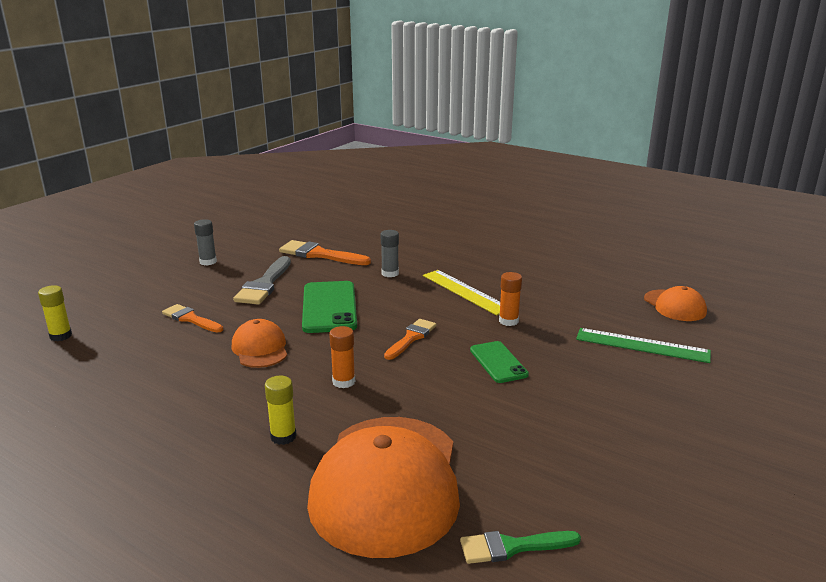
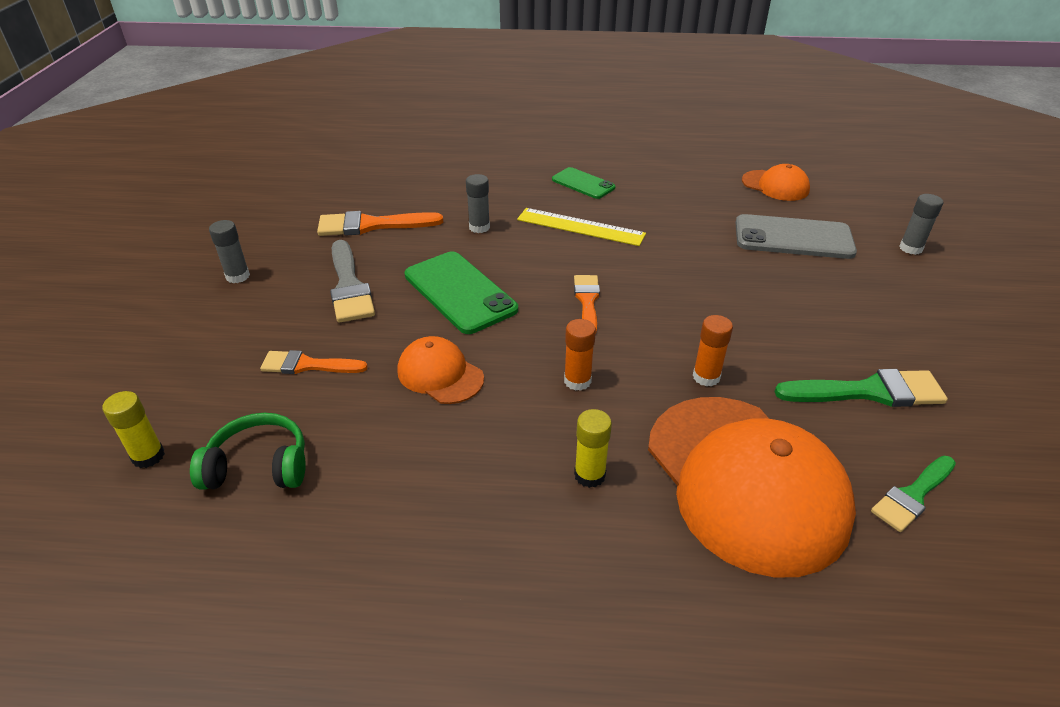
camera: 30 degrees left, 15 degrees up
green phone [470,341,529,383] -> green phone moved to [552,167,616,199]
orange glue stick [499,272,522,326] -> orange glue stick moved to [693,315,733,387]
green ruler [576,328,711,363] -> grey phone [735,214,857,259]
none -> green headphones [190,413,306,490]
none -> green brush [774,369,948,407]
none -> grey glue stick [899,194,943,255]

